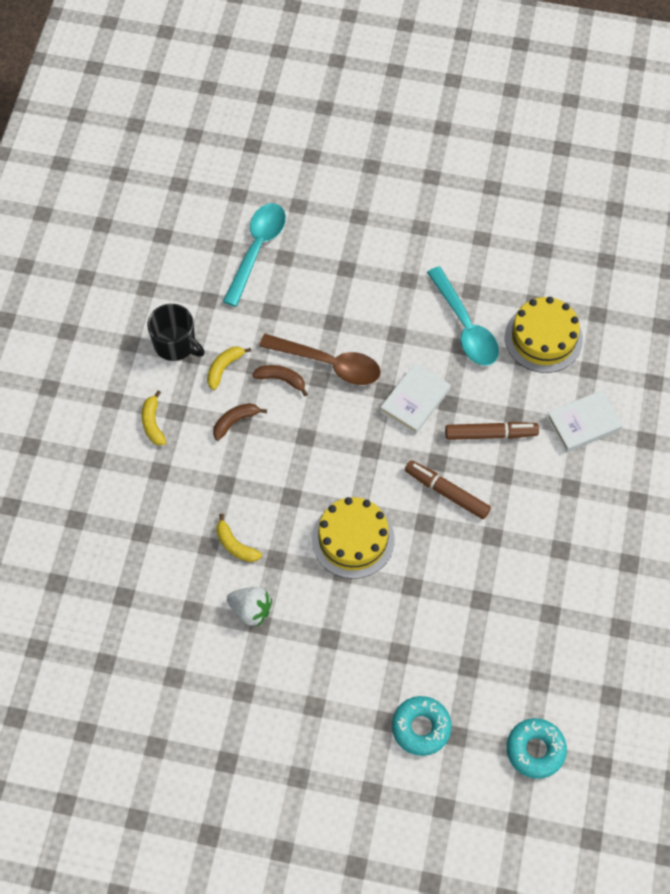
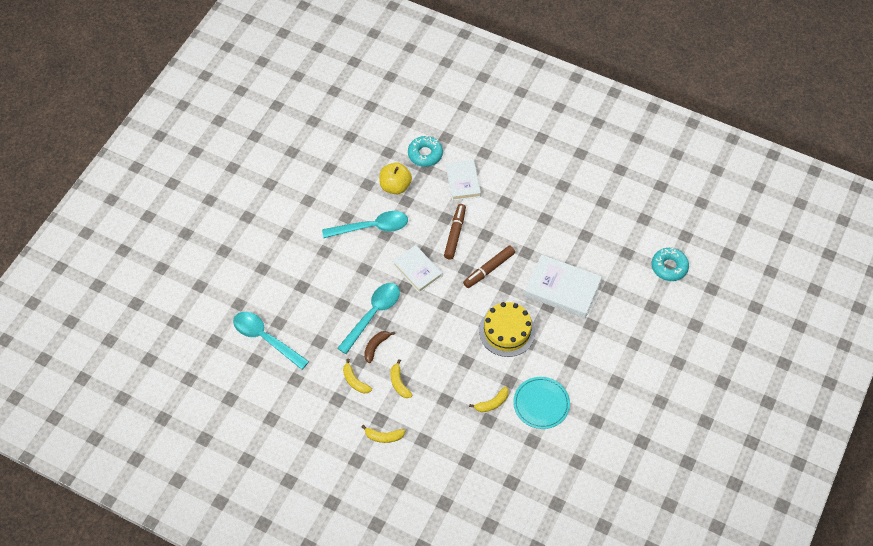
camera: 75 degrees left, 5 degrees down
black mug [147,304,205,361] -> none
brown banana [213,403,267,441] -> yellow banana [391,359,412,398]
white strawberry [227,587,272,627] -> turquoise plate [513,377,570,429]
brown spoon [259,334,381,385] -> turquoise spoon [337,283,400,354]
turquoise donut [392,696,452,756] -> turquoise donut moved to [408,136,443,167]
yellow cake [505,297,583,373] -> yellow apple [379,163,412,194]
none -> white book [525,255,602,318]

